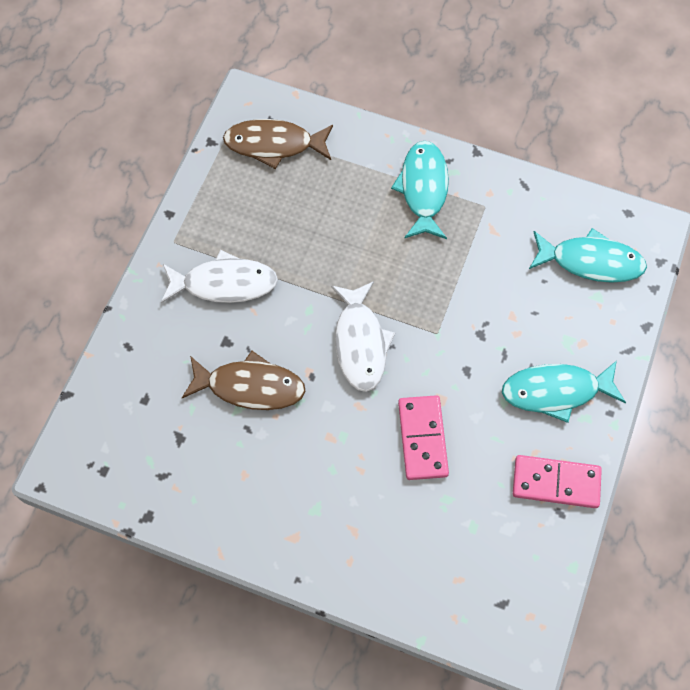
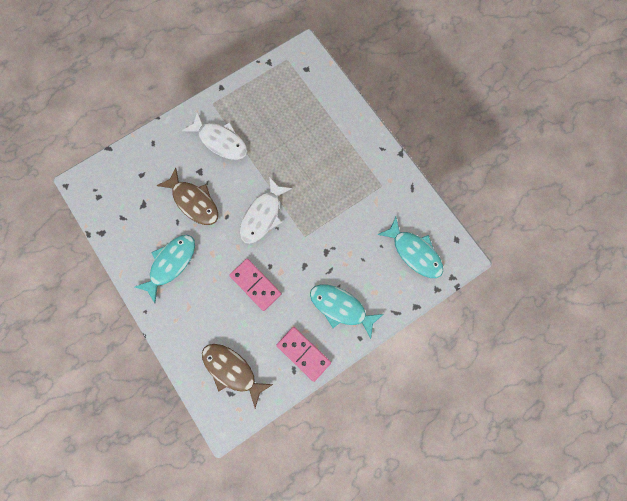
camera: 35 degrees right, 10 degrees up
brown fish [223,119,333,169] -> brown fish moved to [202,344,273,408]
turquoise fish [391,141,449,239] -> turquoise fish moved to [135,235,195,303]
pink domino [398,395,449,480] -> pink domino turned 75 degrees counterclockwise [229,259,281,311]

